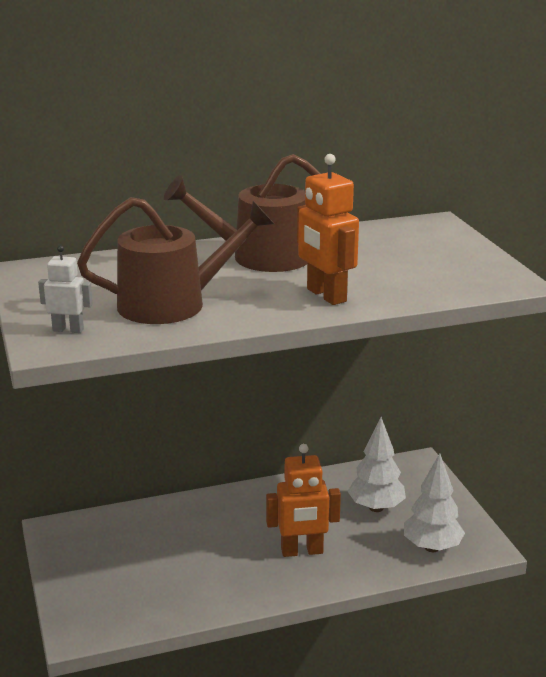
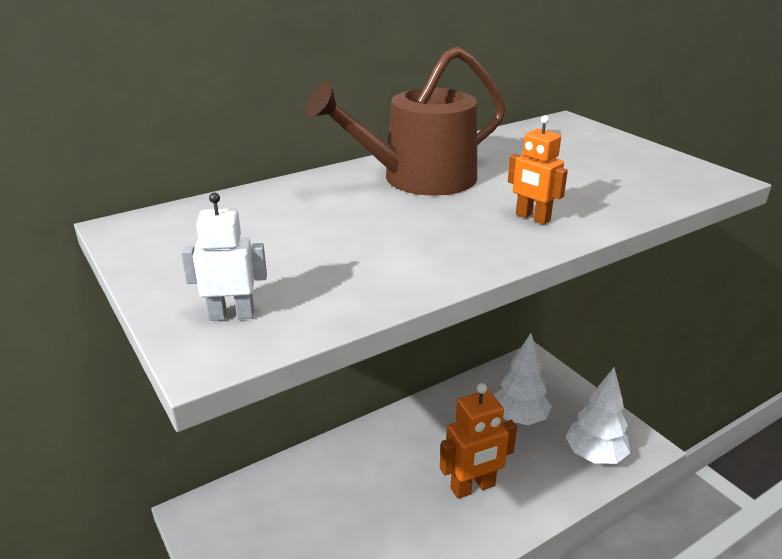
camera: 15 degrees left, 5 degrees up
brown watering can [77,197,274,324] -> none
orange robot [297,154,359,305] -> orange robot [508,115,568,225], size x0.58

